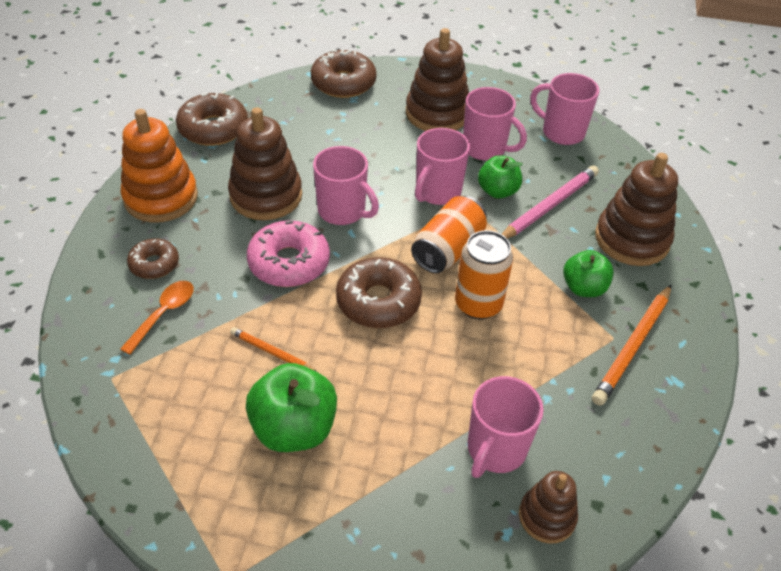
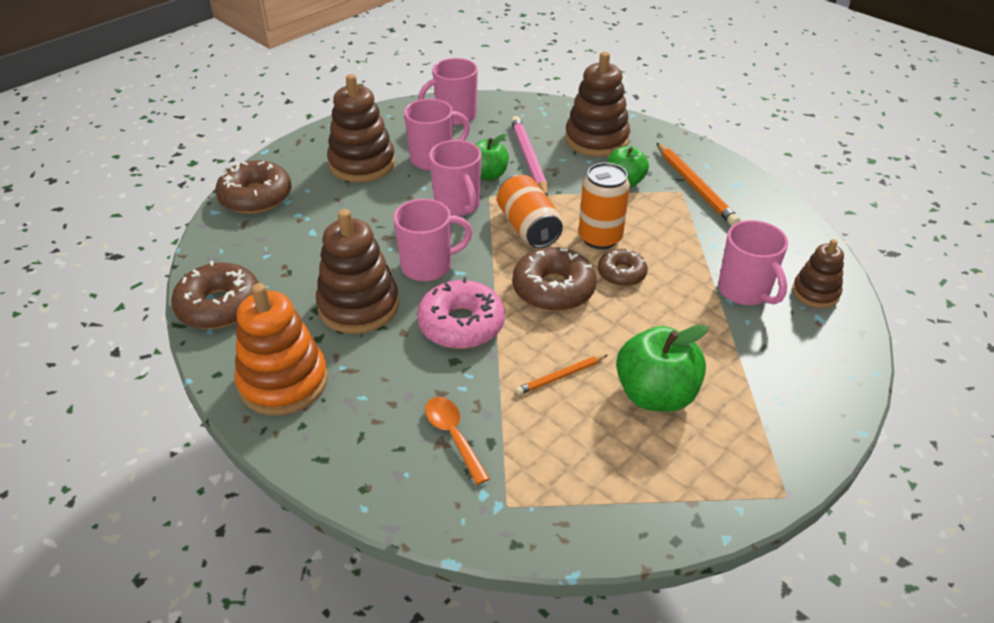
camera: 55 degrees left, 5 degrees down
brown donut [127,238,179,279] -> brown donut moved to [598,249,648,286]

